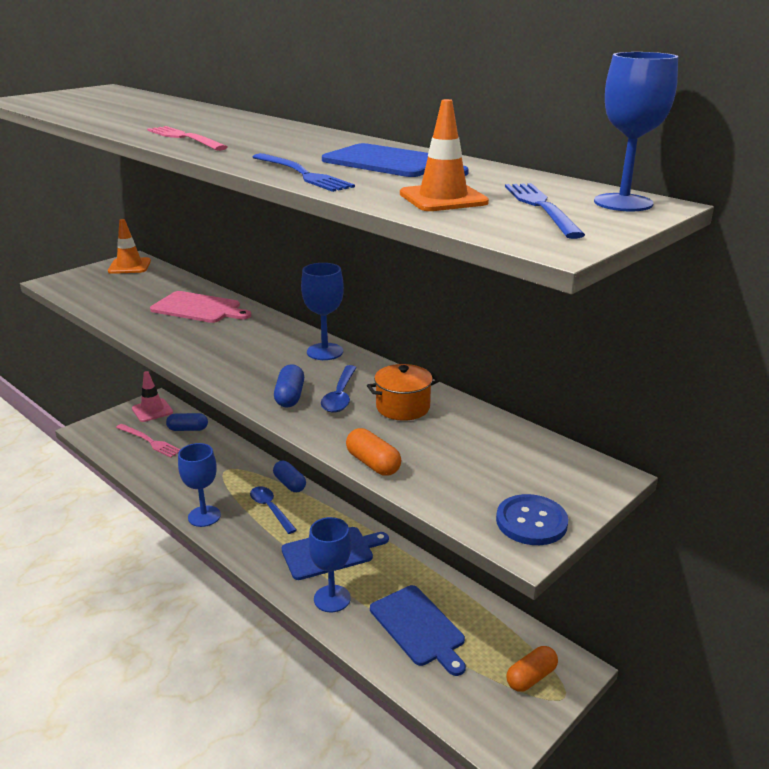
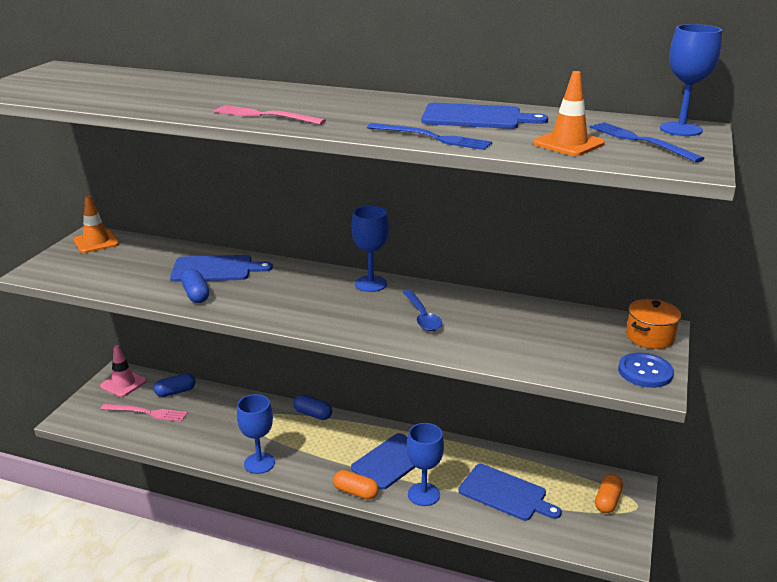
camera: 25 degrees left, 0 degrees up
pink cutting board [150,291,251,323] -> blue cutting board [170,255,273,282]
blue spoon [250,486,297,534] -> none
blue capsule [274,364,304,408] -> blue capsule moved to [181,269,209,303]
orange capsule [346,428,401,476] -> orange capsule moved to [333,470,379,500]
orange pot [367,364,440,421] -> orange pot moved to [626,299,681,349]

